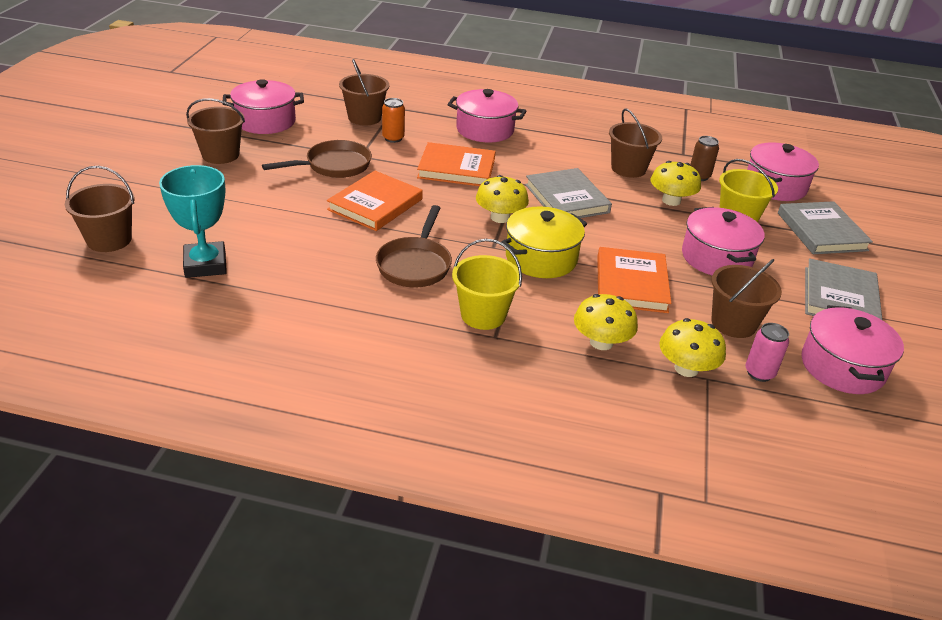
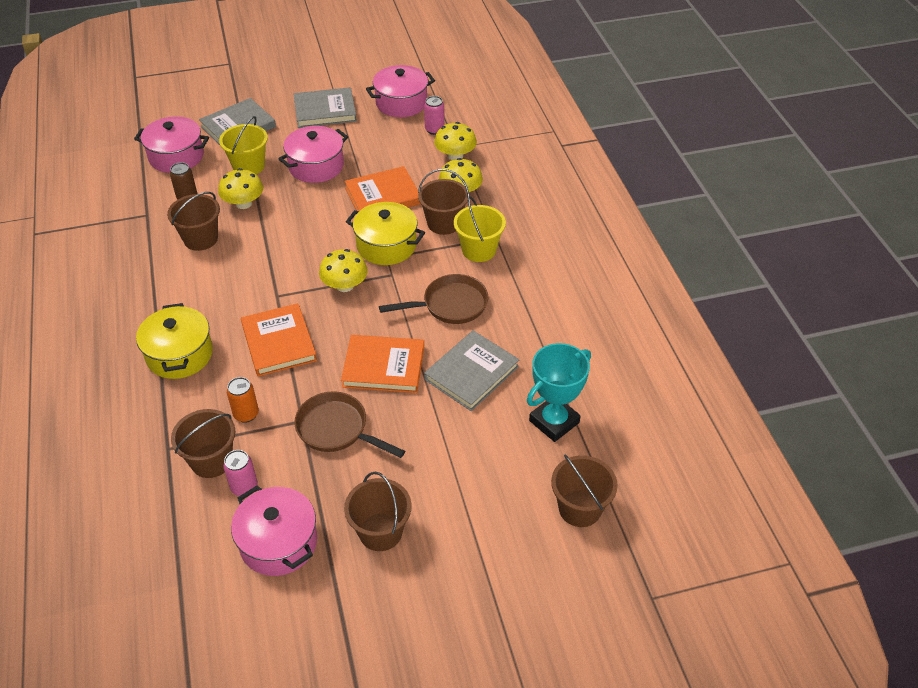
camera: 115 degrees left, 10 degrees up
pink pot [447,89,526,143] -> yellow pot [136,303,213,379]
grey book [525,168,612,218] -> grey book moved to [424,330,520,411]
brown bucket [711,259,782,338] -> brown bucket moved to [418,169,469,235]
none -> pink can [223,450,258,496]

